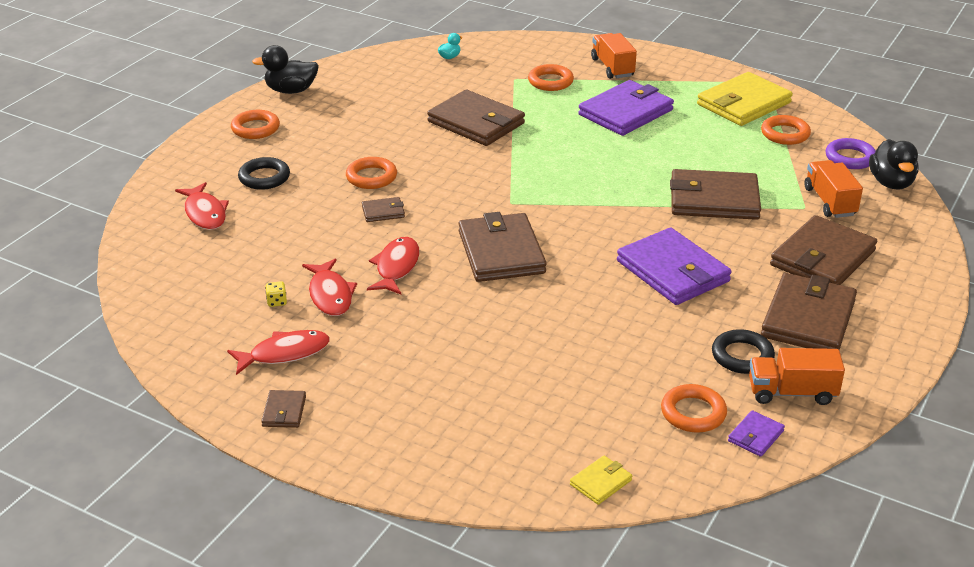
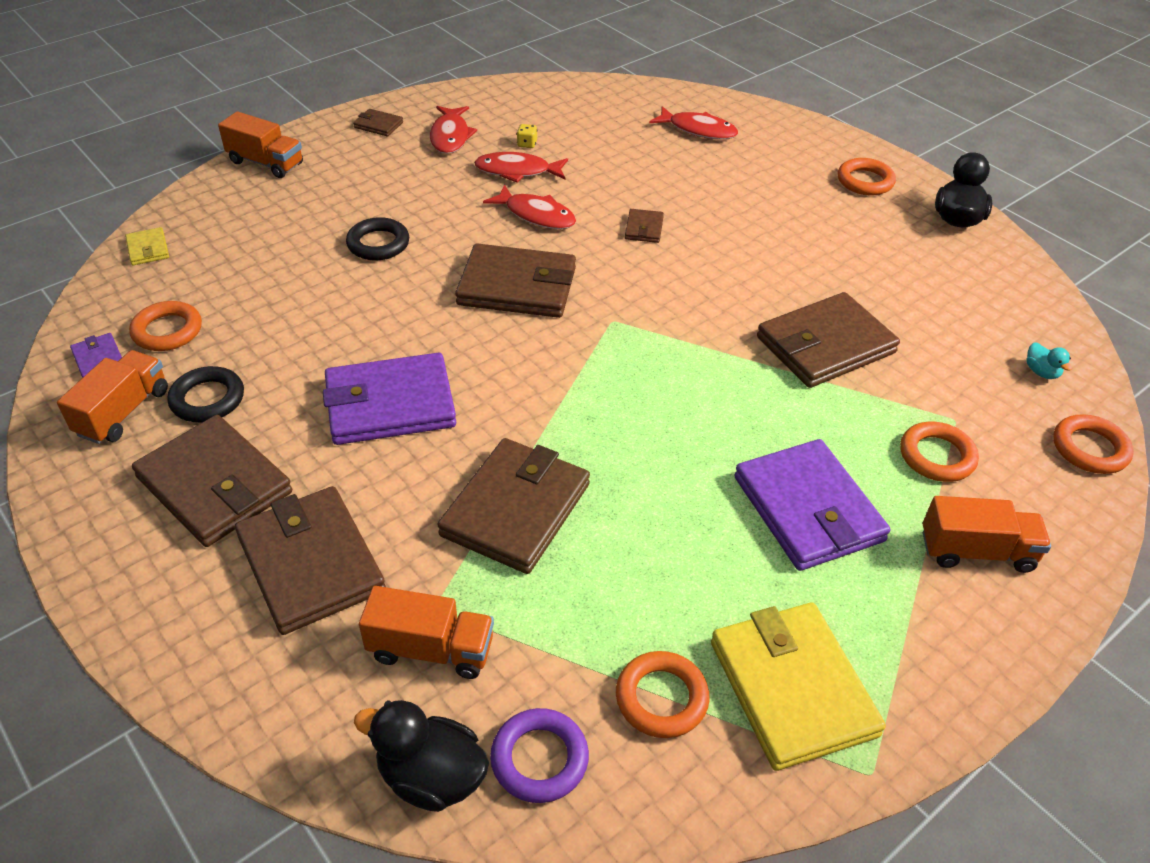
camera: 110 degrees right, 10 degrees up
red fish [175,182,229,230] -> red fish turned 150 degrees counterclockwise [649,106,738,139]
black ring [238,157,290,190] -> black ring moved to [346,217,409,260]
orange ring [346,157,397,189] -> orange ring moved to [1053,414,1134,474]
none -> orange truck [218,111,303,178]

